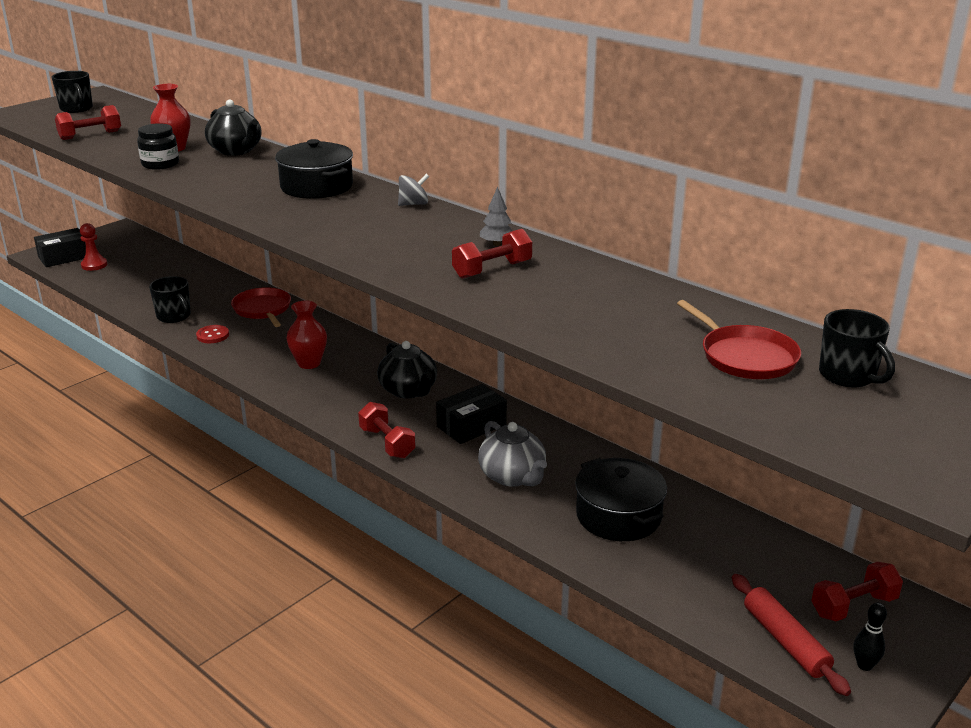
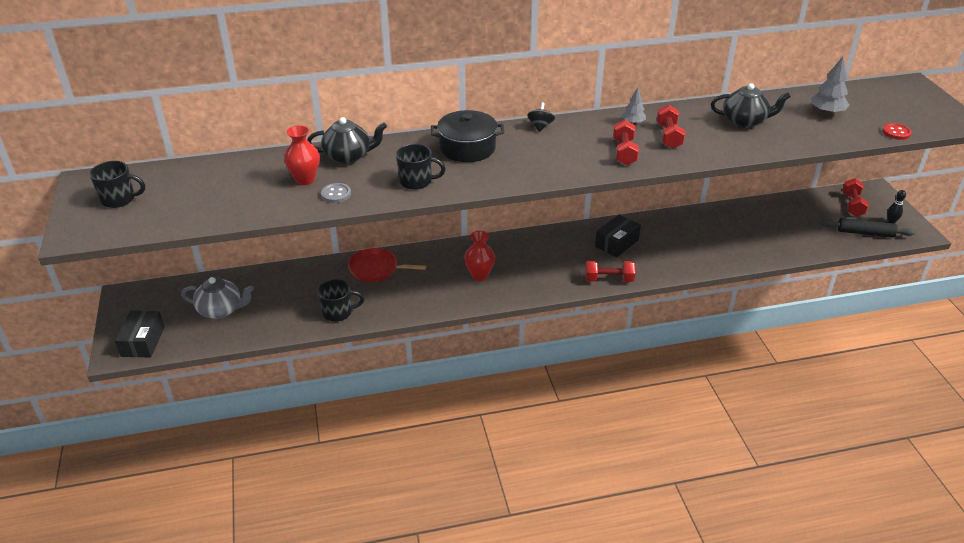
camera: 55 degrees left, 10 degrees up
red dumbbell [55,105,121,140] -> red dumbbell moved to [613,120,639,165]
red pawn [80,223,107,271] -> none
black jar [137,123,179,170] -> grey button [321,183,351,203]
red button [196,325,229,343] -> red button moved to [882,123,912,140]
black teapot [377,341,437,399] -> black teapot moved to [711,83,791,128]
grey spinning top [398,174,429,206] -> black spinning top [527,102,555,132]
black box [436,384,507,444] -> black box turned 45 degrees clockwise [595,214,641,258]
grey teapot [478,421,547,487] -> grey teapot moved to [181,277,254,319]
black pot [575,458,667,541] -> none
red pan [677,300,801,379] -> grey tree [811,56,849,115]
red rolling pin [732,574,851,696] -> black rolling pin [821,218,915,238]
black mug [819,309,895,387] -> black mug moved to [396,144,446,190]

